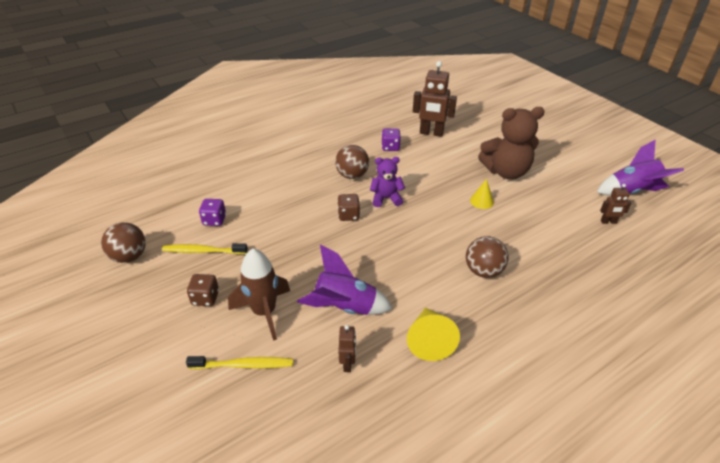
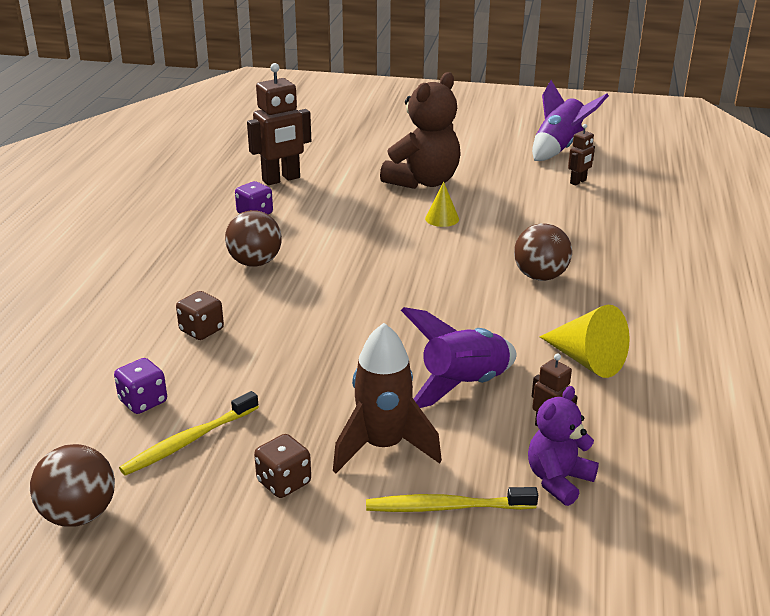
camera: 45 degrees left, 10 degrees down
yellow toothbrush [186,356,293,369] -> yellow toothbrush turned 135 degrees counterclockwise [366,487,538,512]
brown dice [337,194,360,221] -> brown dice moved to [176,291,224,340]
purple teddy bear [370,157,405,207] -> purple teddy bear moved to [528,386,599,506]

